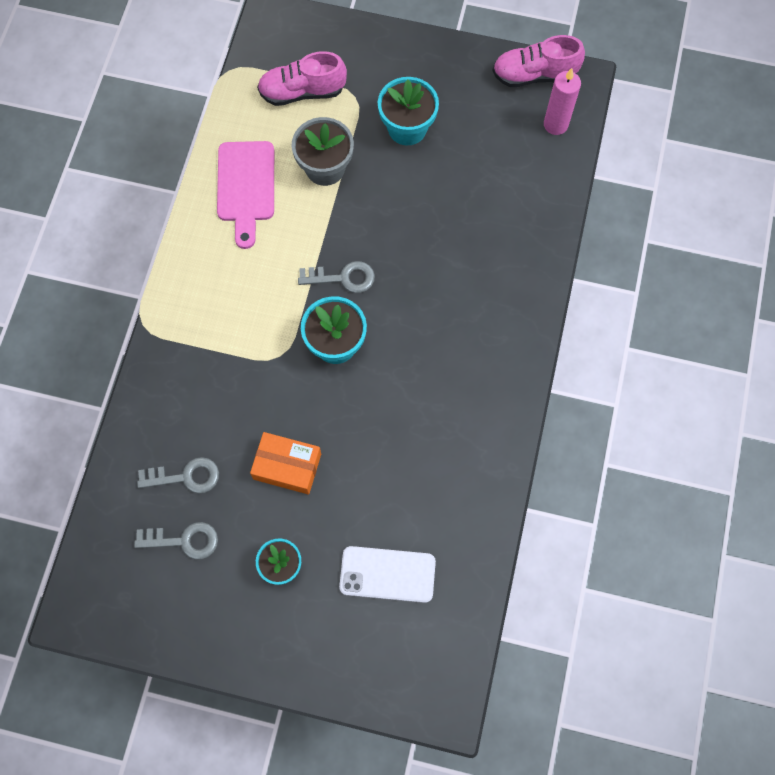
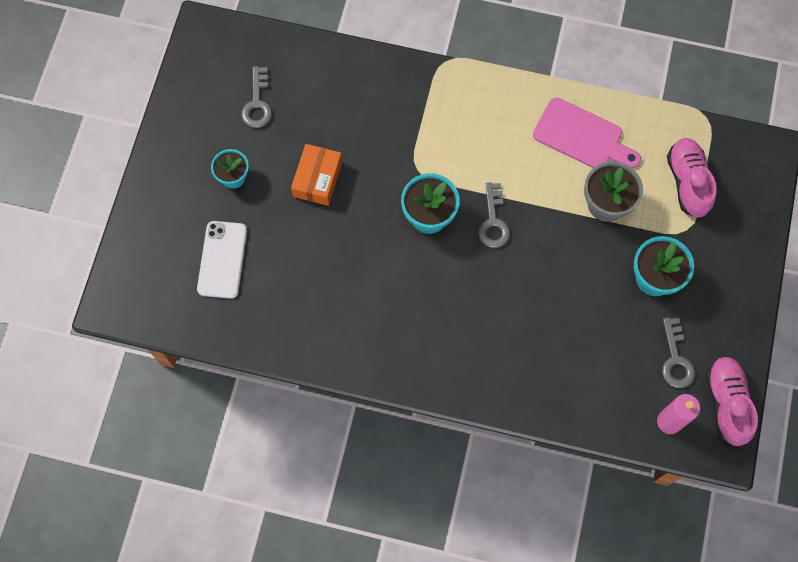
camera: 90 degrees right, 0 degrees up
grey key [137,457,219,494] -> grey key moved to [662,318,695,388]
pink cutting board [217,141,274,249] -> pink cutting board turned 150 degrees counterclockwise [533,98,641,168]

